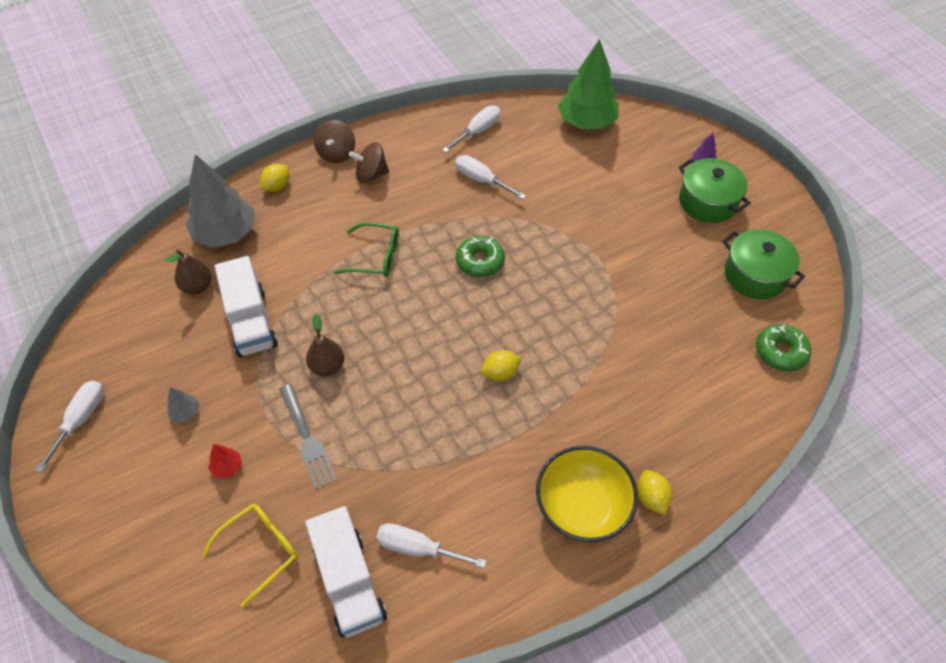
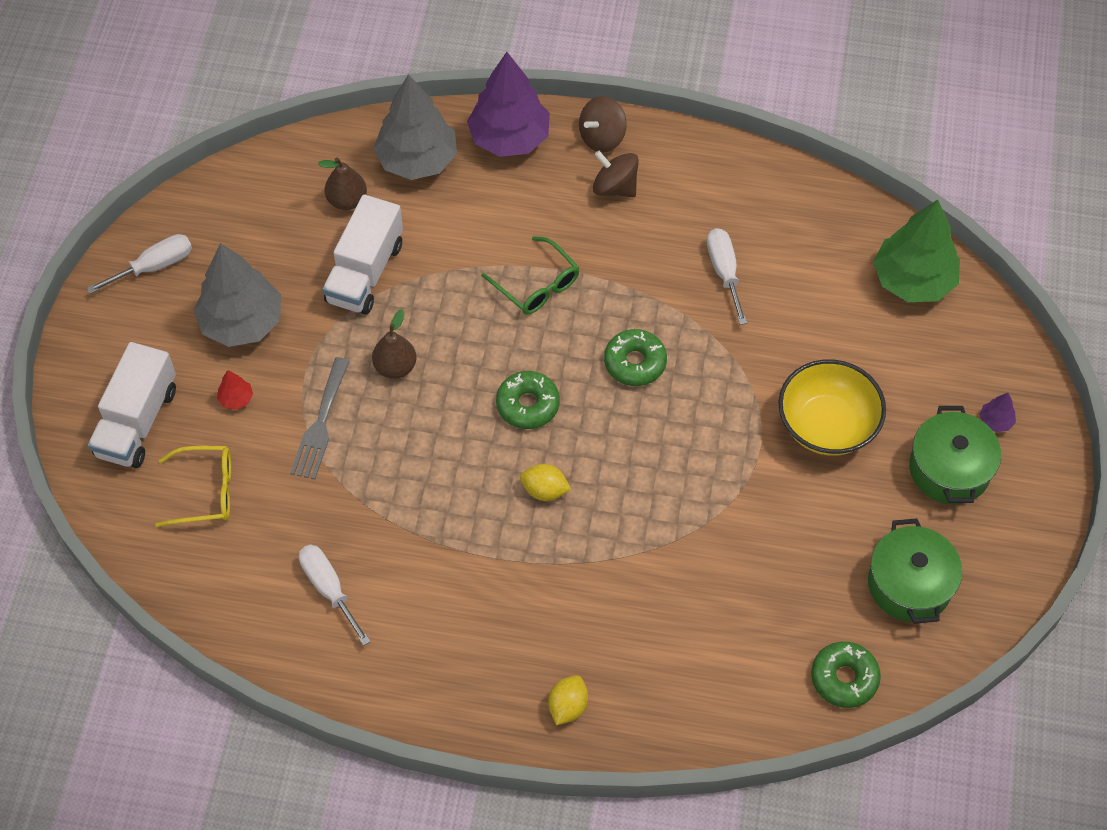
camera: 40 degrees right, 5 degrees up
grey tree [167,387,199,422] -> grey tree [193,243,281,347], size x2.48
yellow lemon [260,164,289,192] -> purple tree [467,52,550,157]
white truck [305,506,387,637] -> white truck moved to [88,342,176,468]
white screwdriver [442,106,501,153] -> none
yellow bowl [536,446,638,542] -> yellow bowl moved to [778,359,886,456]
none -> green donut [496,371,560,429]

